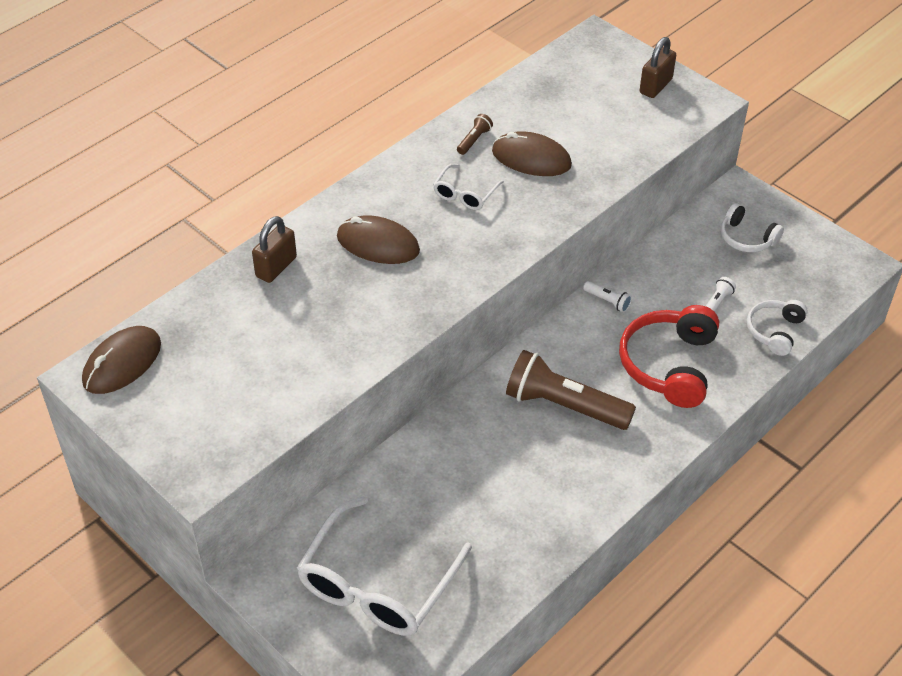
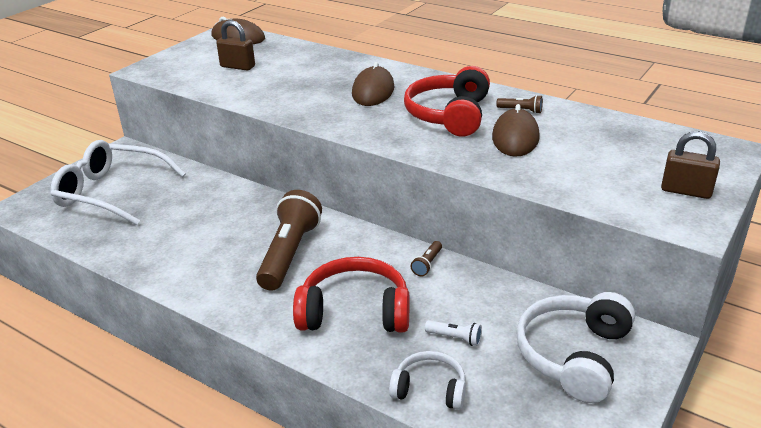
camera: 80 degrees right, 15 degrees down
brown padlock [252,216,297,283] -> brown padlock moved to [216,20,255,70]
white glasses [433,164,504,210] -> red headphones [404,66,490,137]
white flashlight [583,281,632,312] -> brown flashlight [411,241,442,276]
white headphones [721,203,784,252] -> white headphones [516,292,635,403], size x1.72

